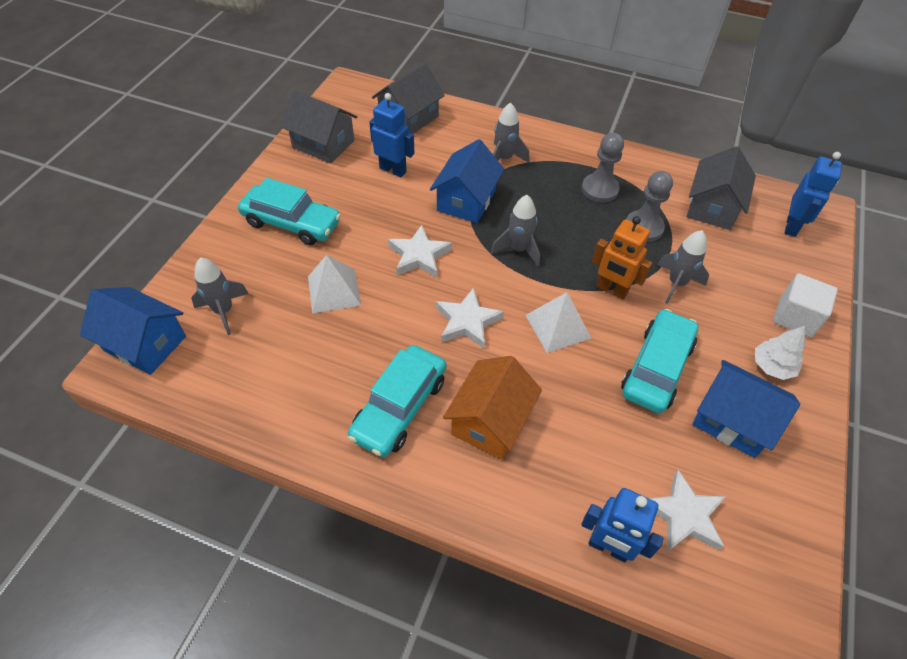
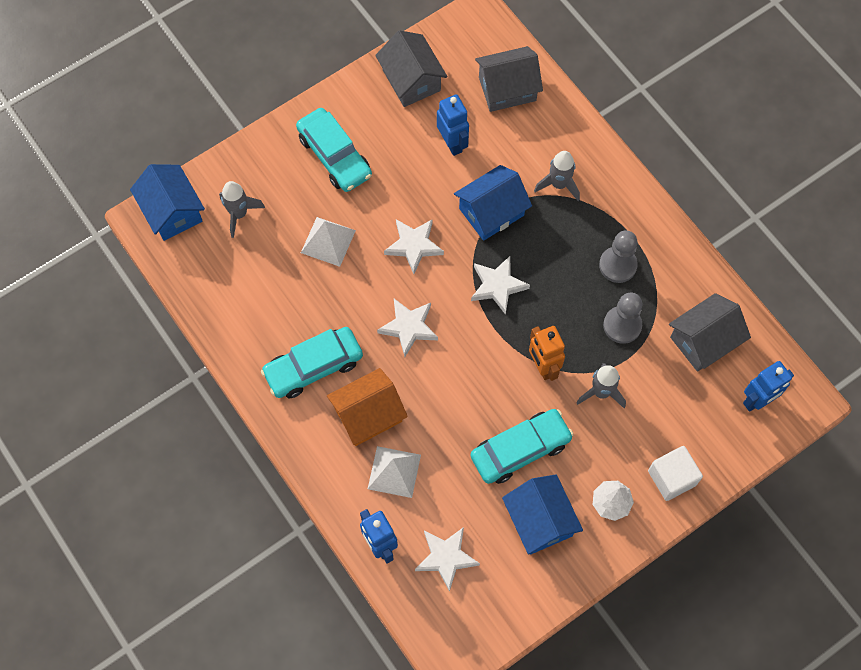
camera: 35 degrees right, 15 degrees up
grey rocket [491,195,540,267] -> white star [471,256,530,315]
white pyramid [525,292,591,353] -> white pyramid moved to [368,446,421,498]

